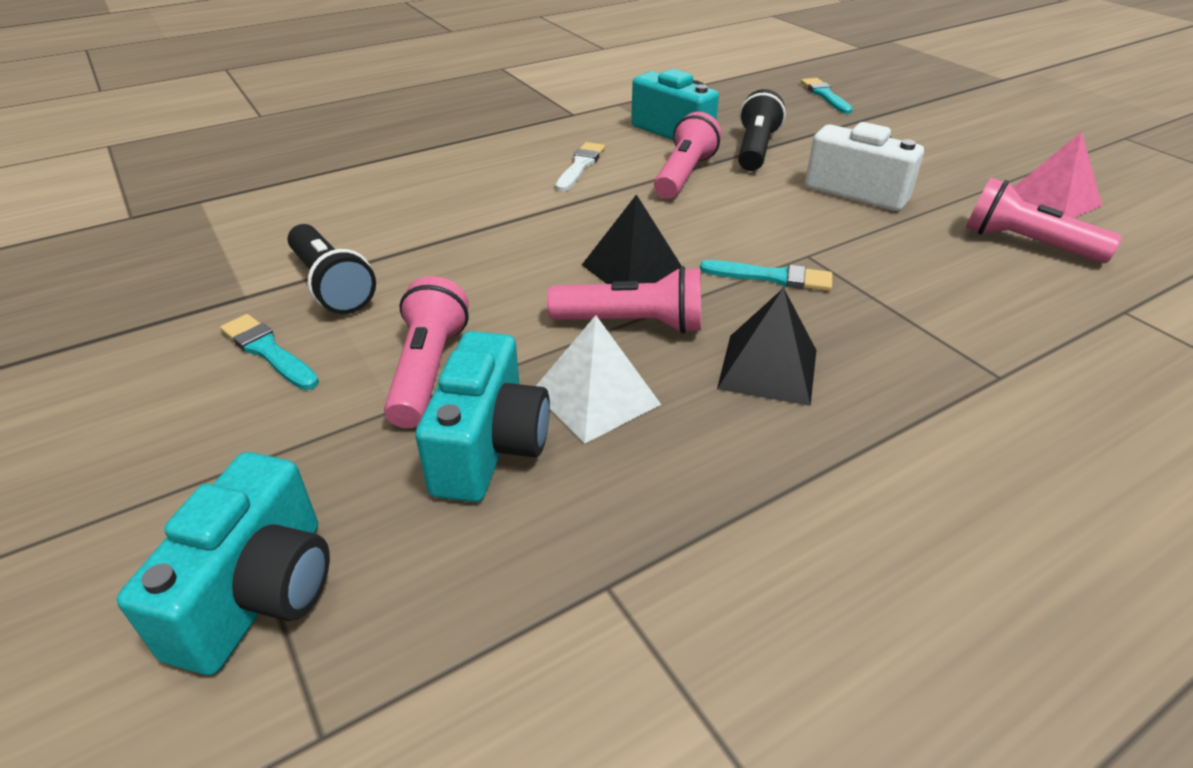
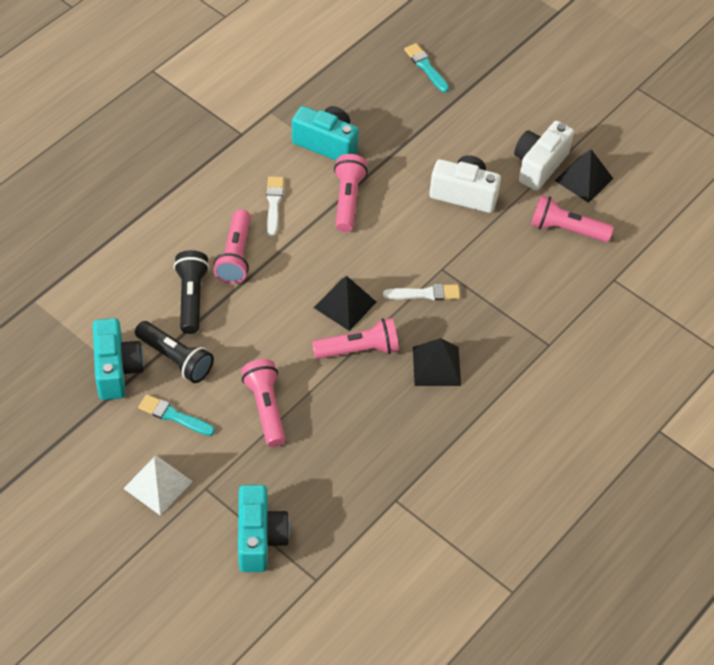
camera: 20 degrees left, 15 degrees up
turquoise camera [415,331,550,502] -> turquoise camera moved to [93,318,144,400]
white pyramid [536,315,661,444] -> white pyramid moved to [123,455,193,516]
turquoise brush [700,260,832,291] -> white brush [383,284,460,301]
black flashlight [738,89,786,171] -> black flashlight moved to [174,250,209,334]
pink pyramid [1013,132,1103,218] -> black pyramid [554,149,613,203]
none -> pink flashlight [214,209,251,284]
none -> white camera [514,121,574,191]

